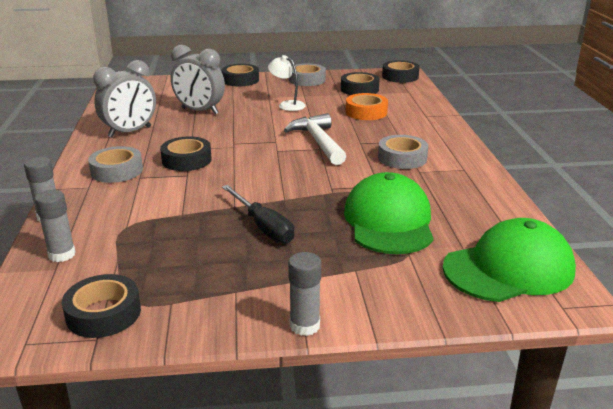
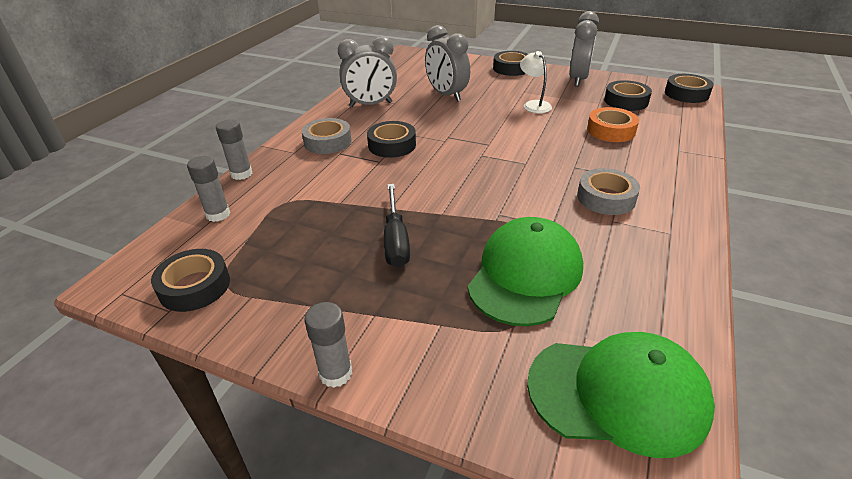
camera: 30 degrees right, 10 degrees up
white hammer [284,113,346,165] -> none
grey tape [289,63,326,86] -> grey clock [569,11,599,87]

